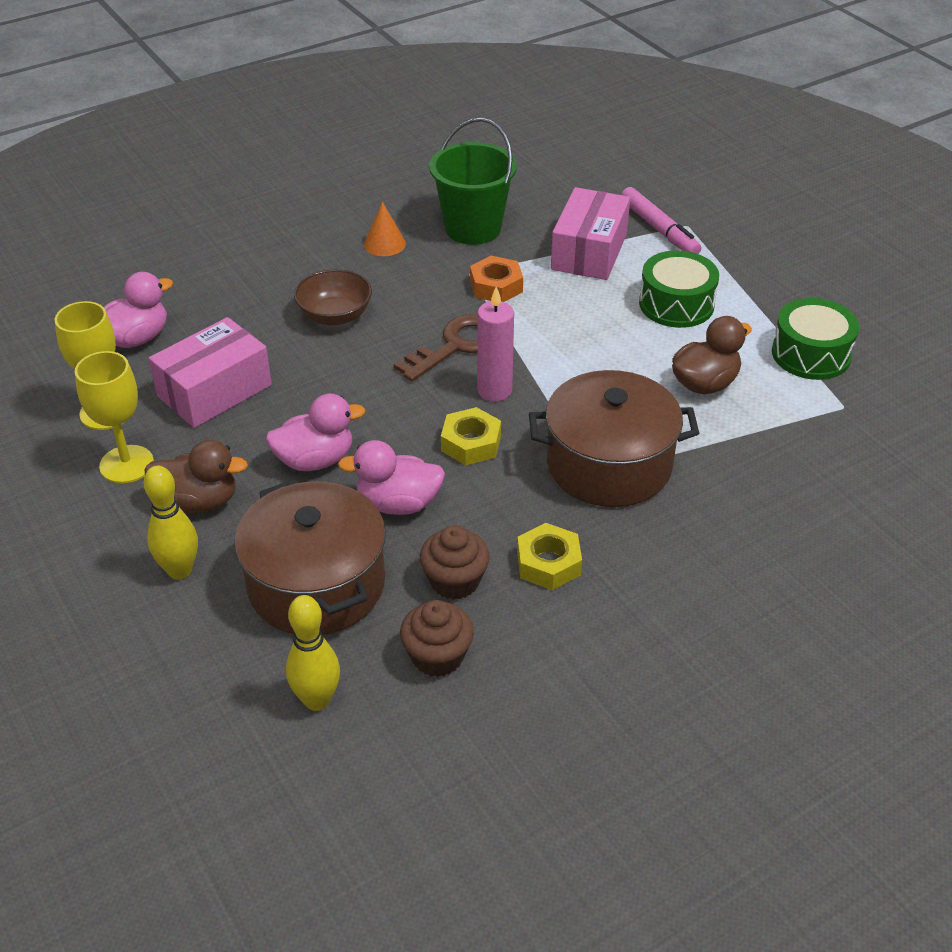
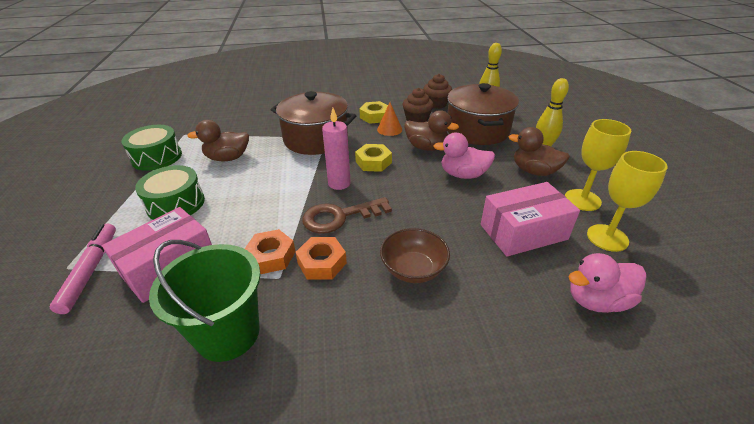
camera: 155 degrees left, 5 degrees down
pink duck [338,440,445,515] -> brown duck [404,110,459,151]
orange cone [364,202,406,256] -> orange cone moved to [377,102,402,136]
none -> orange nut [296,237,347,280]

